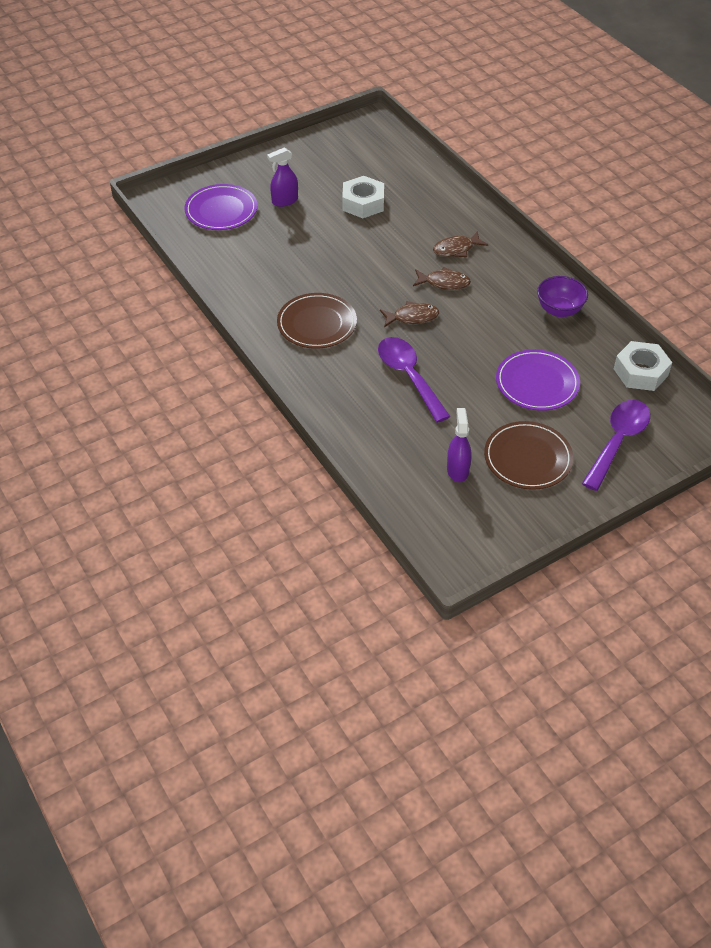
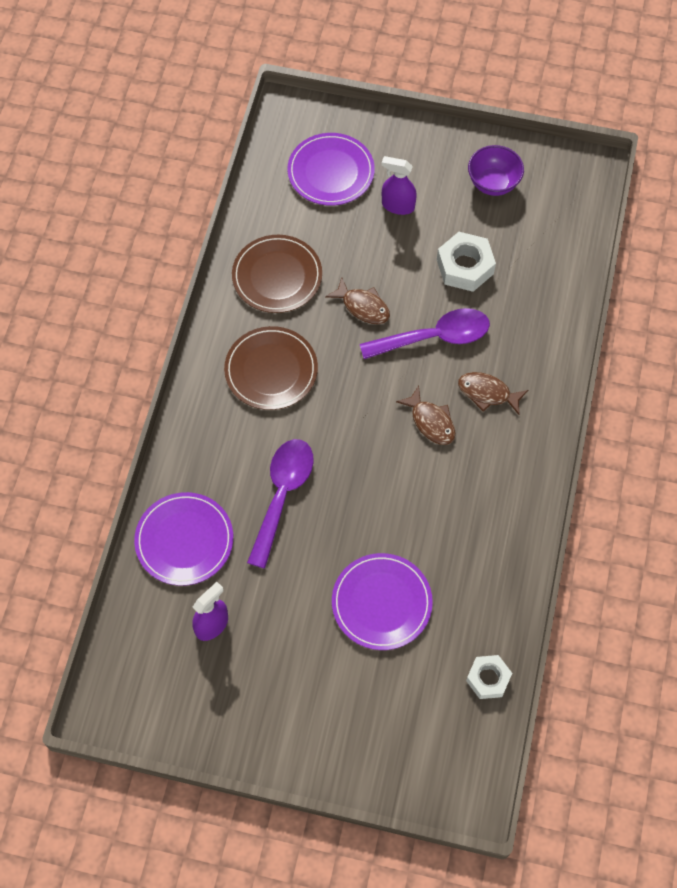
camera: 45 degrees right, 15 degrees up
brown fish [380,301,439,327] -> brown fish moved to [325,277,390,324]
brown plate [484,421,573,490] -> brown plate moved to [232,235,322,313]
purple bowl [537,276,588,317] -> purple bowl moved to [468,145,524,196]
purple spoon [582,400,650,491] -> purple spoon moved to [360,308,490,359]
white nut [614,341,672,391] -> white nut [466,655,512,699], size x0.67
none -> purple plate [134,492,233,586]

